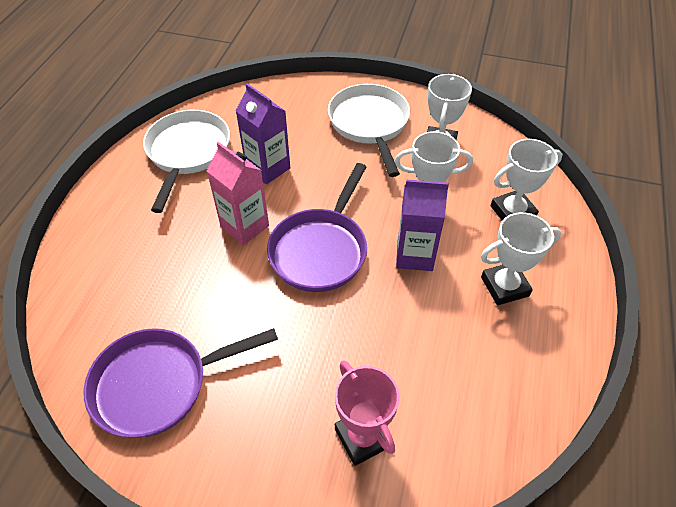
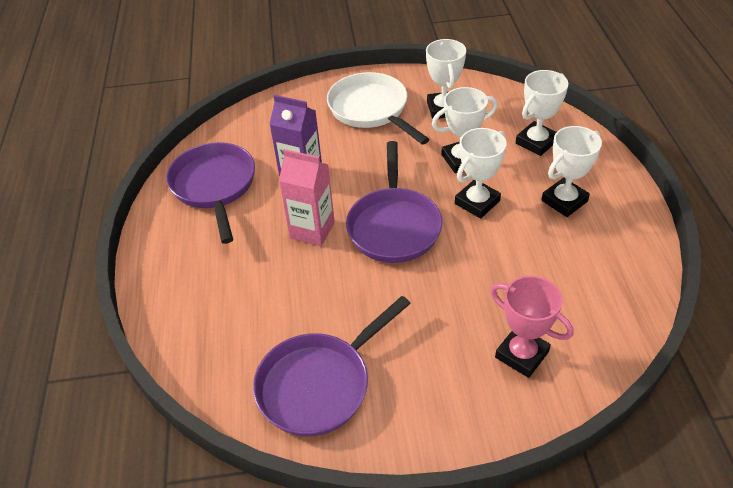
camera: 20 degrees left, 5 degrees down
white pan [143,110,230,213] -> purple pan [166,142,255,244]
purple carton [396,180,449,271] -> white trophy [455,128,507,219]

